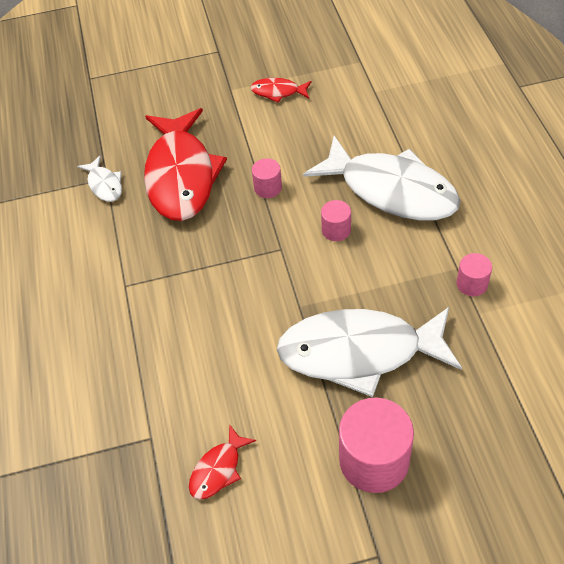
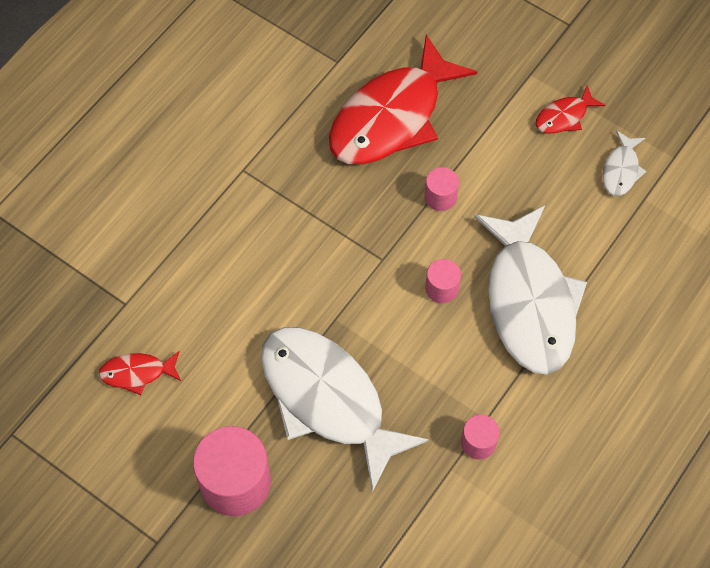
camera: 45 degrees right, 10 degrees up
white fish [77,156,122,202] -> white fish moved to [603,130,647,196]
red fish [251,78,312,103] -> red fish turned 90 degrees counterclockwise [535,85,605,134]

